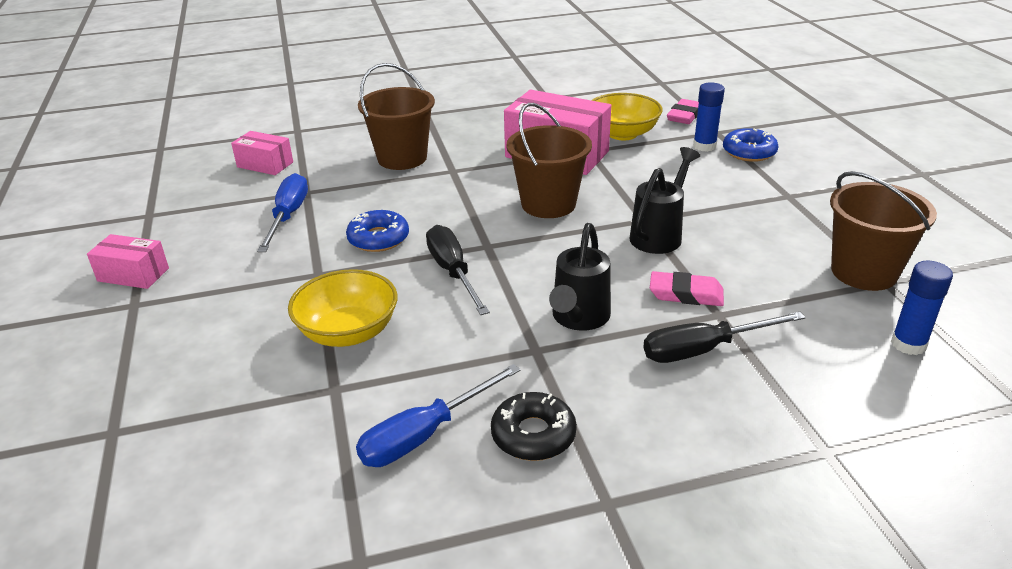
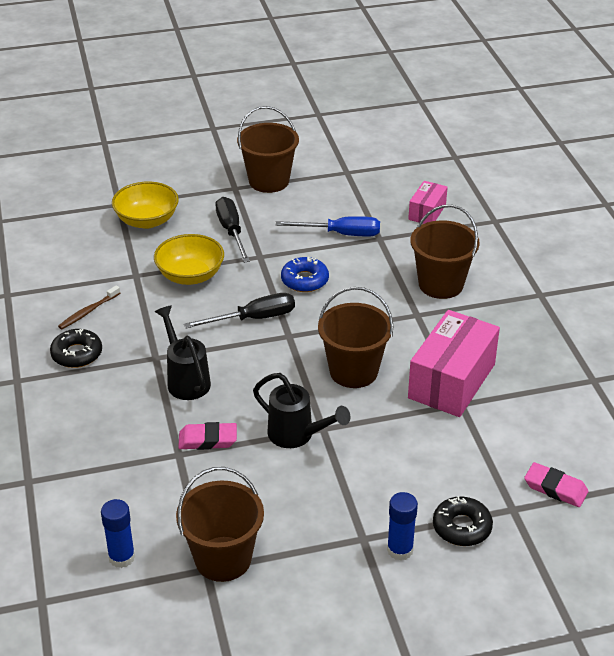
camera: 90 degrees right, 5 degrees up
pink box [87,234,169,289] -> brown bucket [237,106,299,193]
blue screwdriver [356,364,521,467] -> brown toothbrush [58,285,120,329]
black watering can [549,223,611,331] -> black watering can turned 45 degrees clockwise [155,306,211,400]
yellow bowl [591,93,663,140] -> yellow bowl moved to [112,181,179,229]
black screwdriver [643,312,806,363] -> black screwdriver moved to [215,197,250,263]
pink eraser [650,271,724,306] -> pink eraser turned 75 degrees clockwise [178,422,237,450]
blue glue stick [693,82,725,152] -> blue glue stick moved to [387,492,418,561]
blue donut [723,128,779,162] -> black donut [433,496,493,546]

